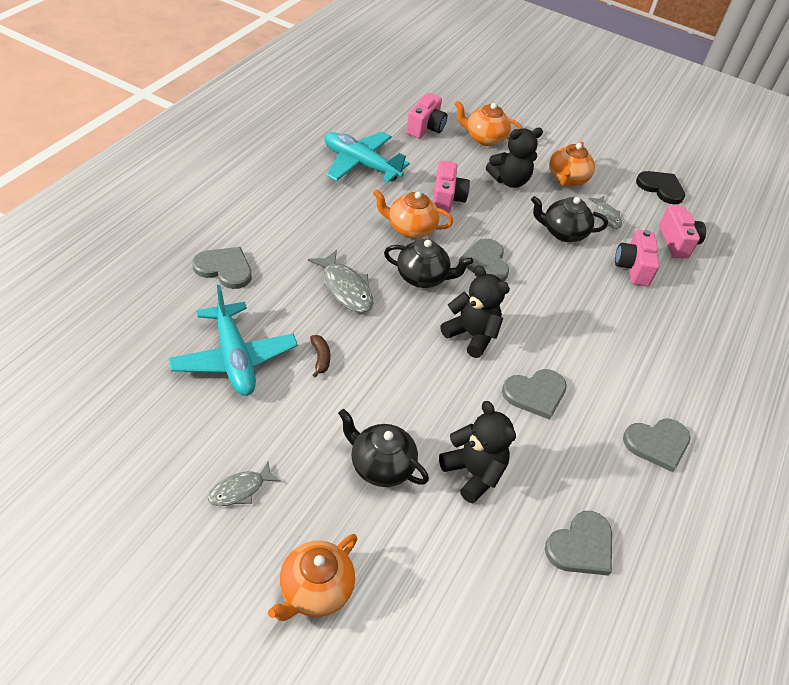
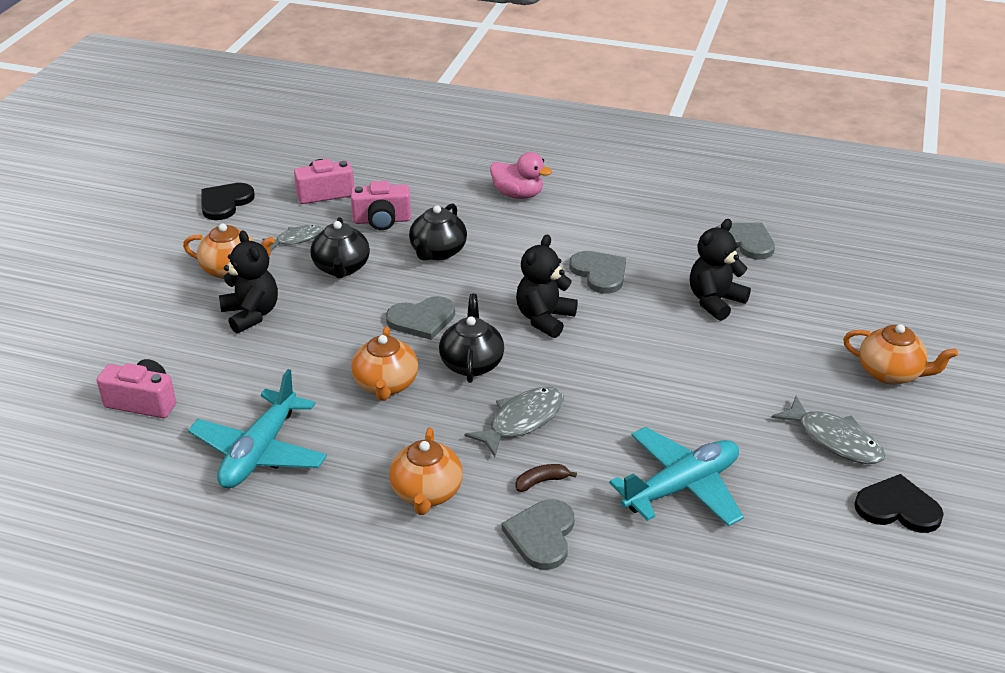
camera: 95 degrees left, 10 degrees down
grey fish [208,462,281,506] -> grey fish [771,396,885,464], size x1.57
brown banana [310,335,330,377] -> brown banana moved to [515,464,577,492]
black teapot [338,409,429,487] -> black teapot moved to [409,203,467,261]
pink camera [433,161,470,213] -> none
orange teapot [454,101,522,146] -> orange teapot moved to [389,427,463,515]
grey heart [623,419,690,472] -> none
none -> pink duck [490,152,552,199]
none -> black heart [854,474,944,533]

